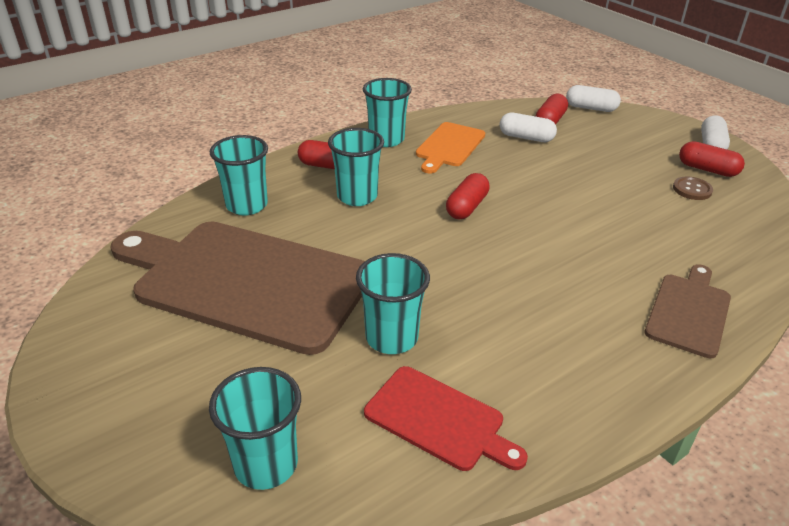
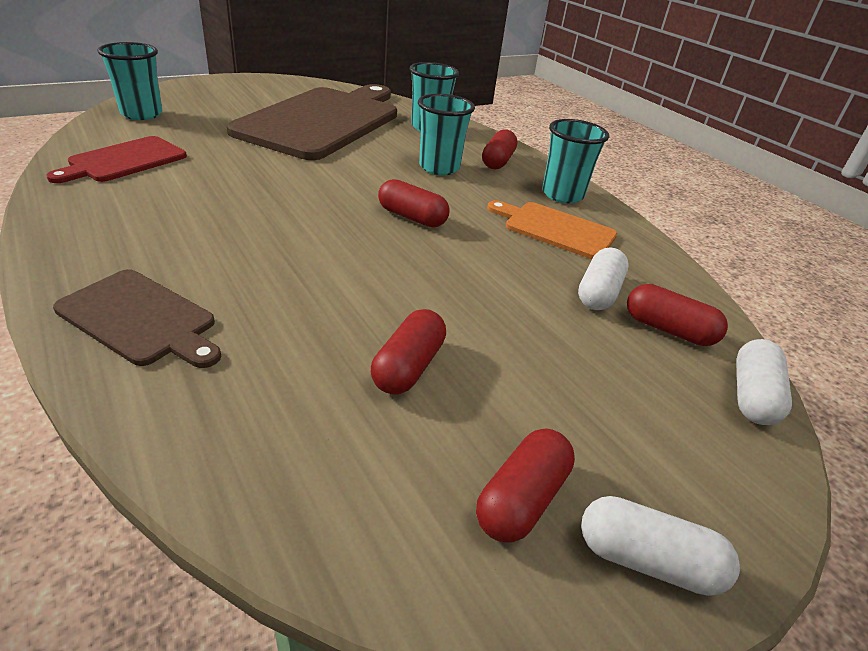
camera: 90 degrees right, 0 degrees up
turquoise cup [356,253,430,354] -> none
brown button [673,176,713,200] -> none
none -> red capsule [371,309,446,394]

